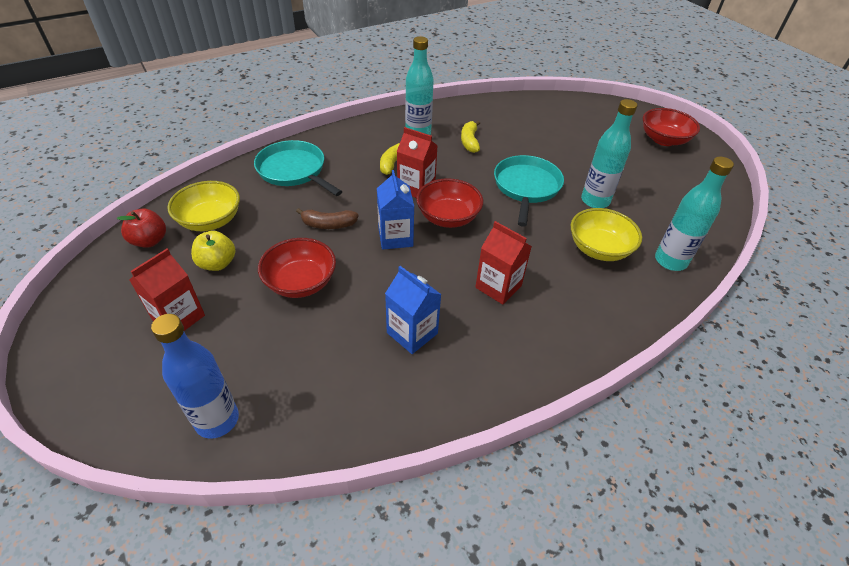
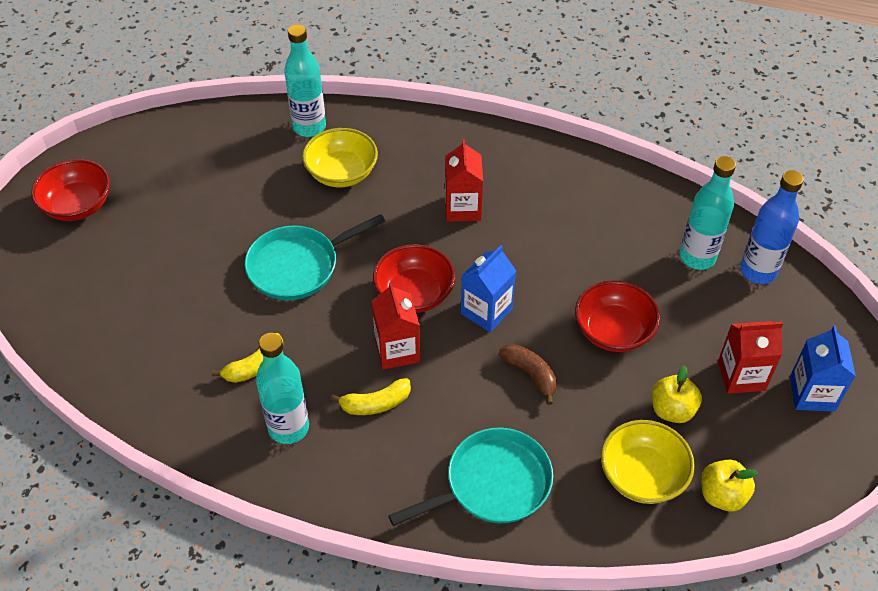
camera: 130 degrees left, 5 degrees up
red apple [117,209,166,248] -> yellow apple [701,460,758,512]
turquoise pan [254,140,342,196] -> turquoise pan turned 120 degrees counterclockwise [388,428,553,526]
blue carton [385,266,442,354] -> blue carton moved to [790,325,856,412]
turquoise bottle [581,99,638,208] -> turquoise bottle moved to [680,156,736,270]

